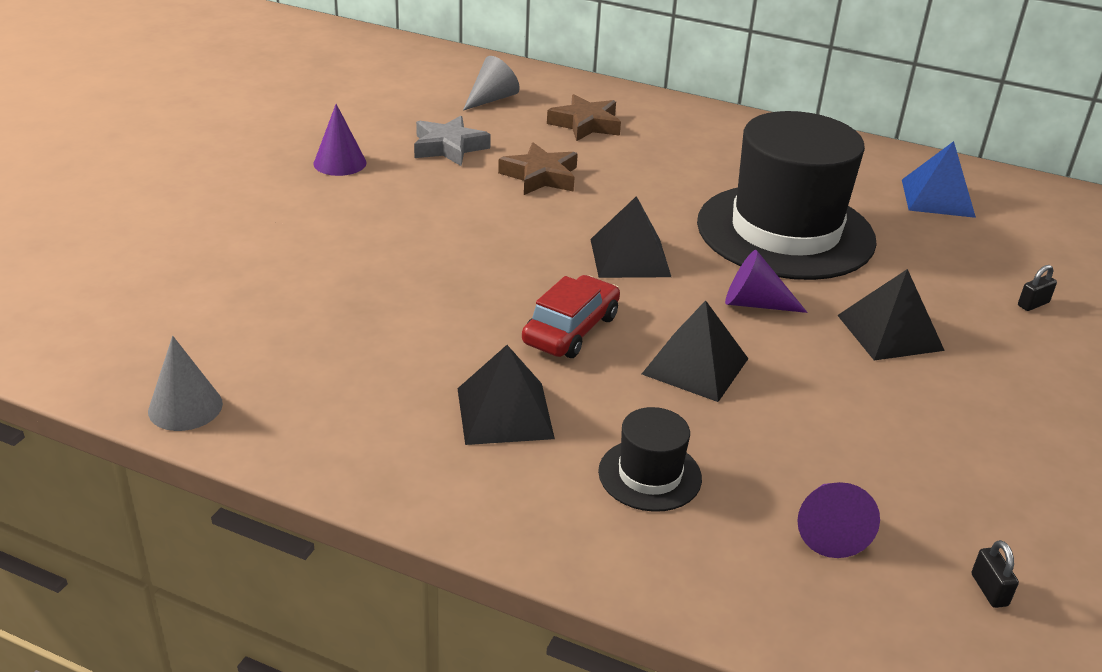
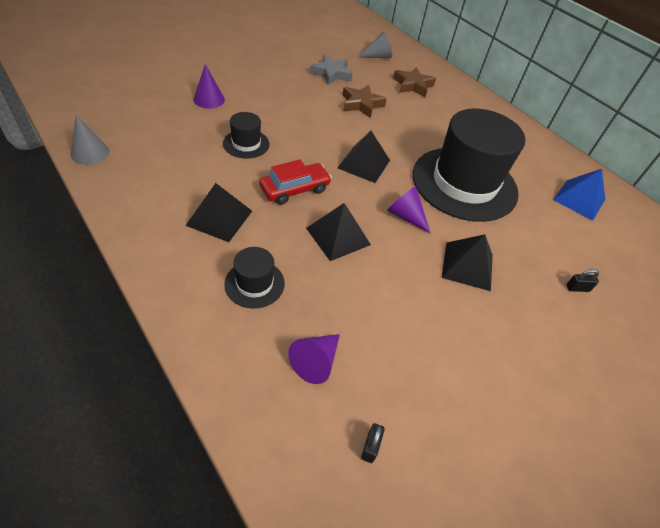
camera: 25 degrees right, 15 degrees up
purple cone [314,104,367,176] -> purple cone moved to [194,64,225,109]
none -> black hat [223,112,269,159]

